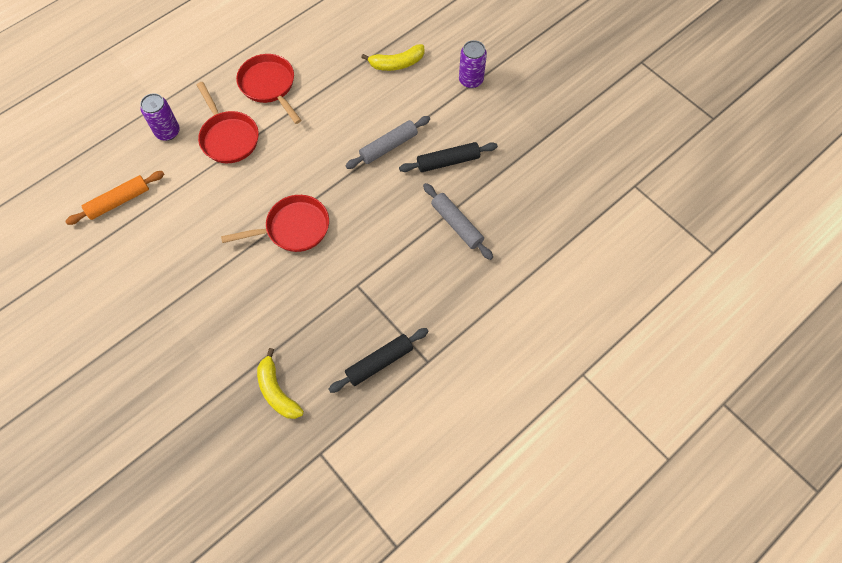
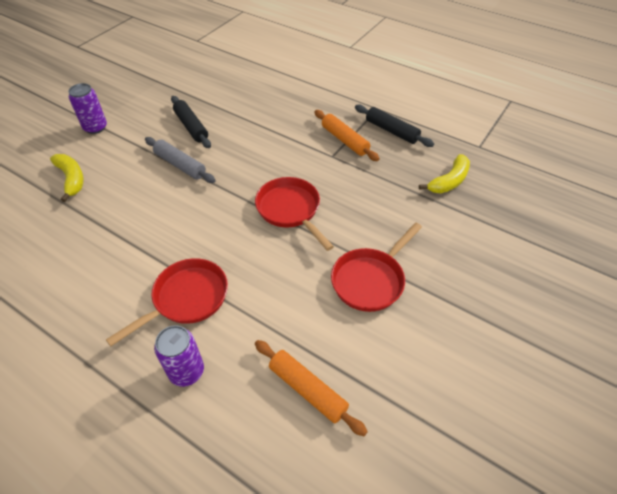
camera: 105 degrees left, 15 degrees down
red pan [236,54,301,124] -> red pan moved to [331,223,422,312]
grey rolling pin [423,183,493,260] -> none
none -> orange rolling pin [314,110,380,161]

